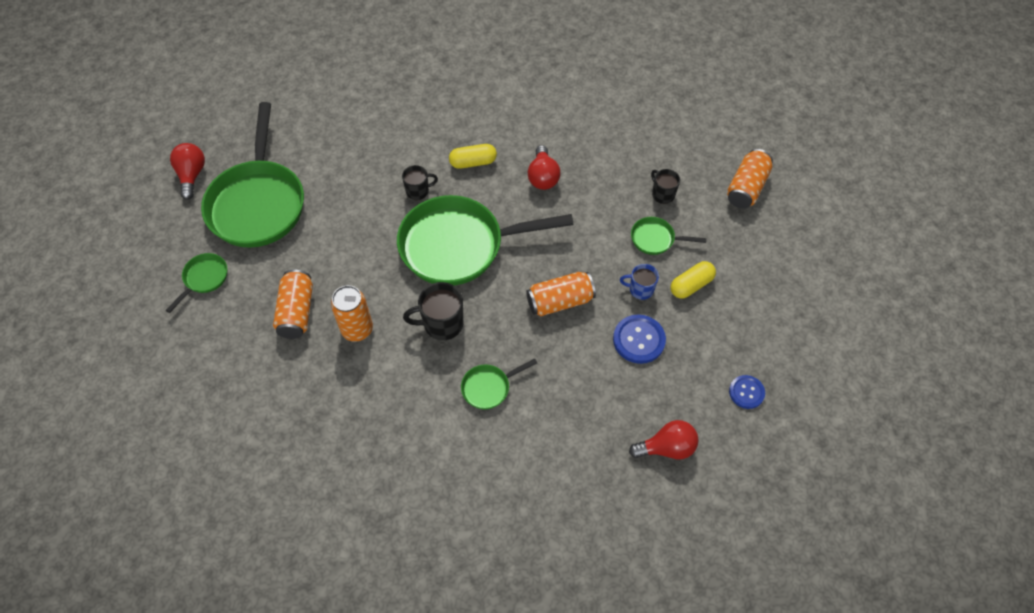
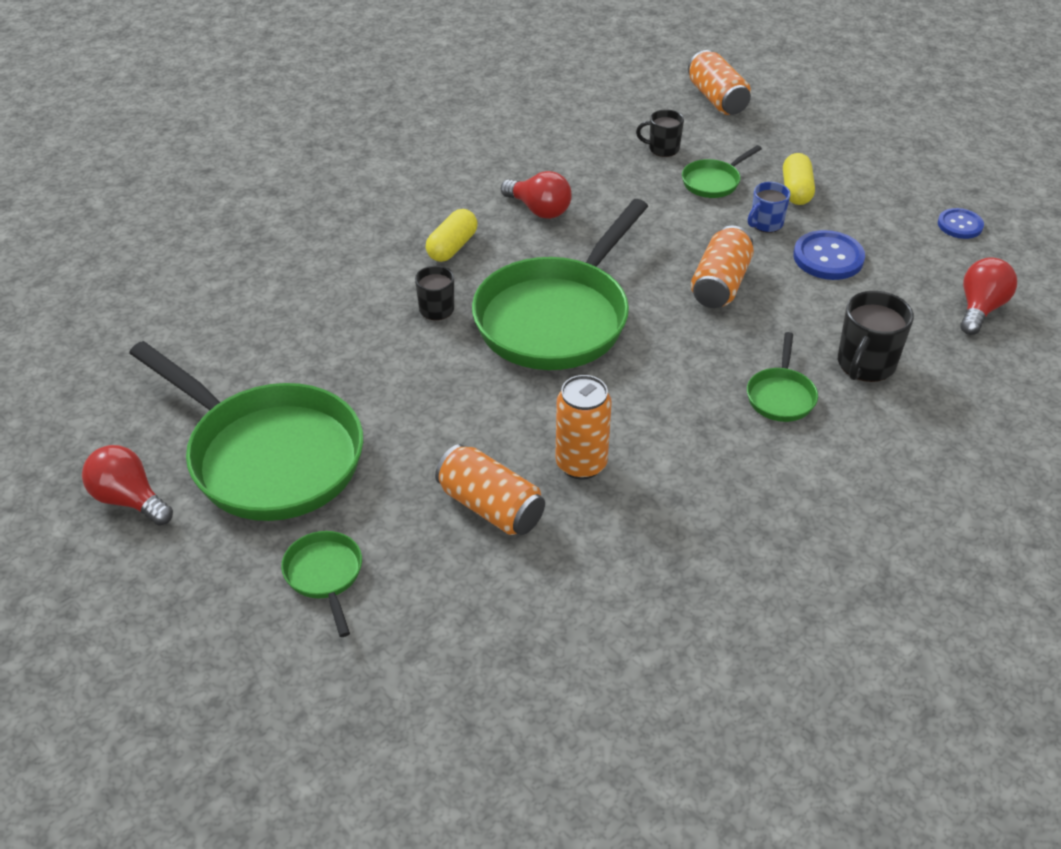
camera: 50 degrees left, 15 degrees down
black mug [403,282,463,340] -> black mug moved to [838,291,914,382]

